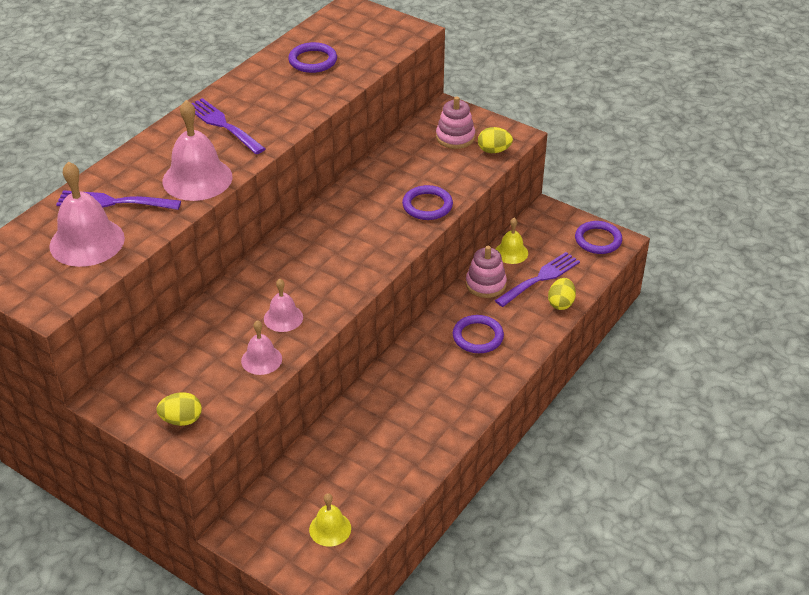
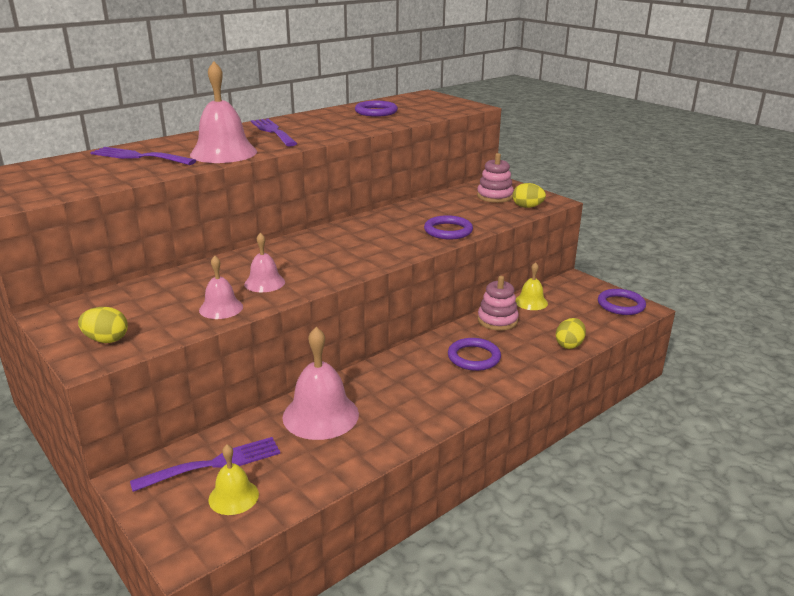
camera: 15 degrees right, 15 degrees down
pink bell [49,161,125,267] -> pink bell moved to [283,327,359,440]
purple fork [495,252,580,307] -> purple fork moved to [130,437,280,492]

